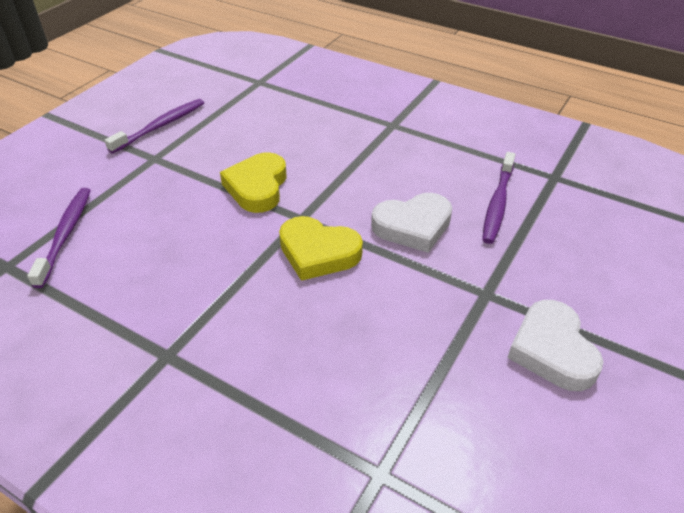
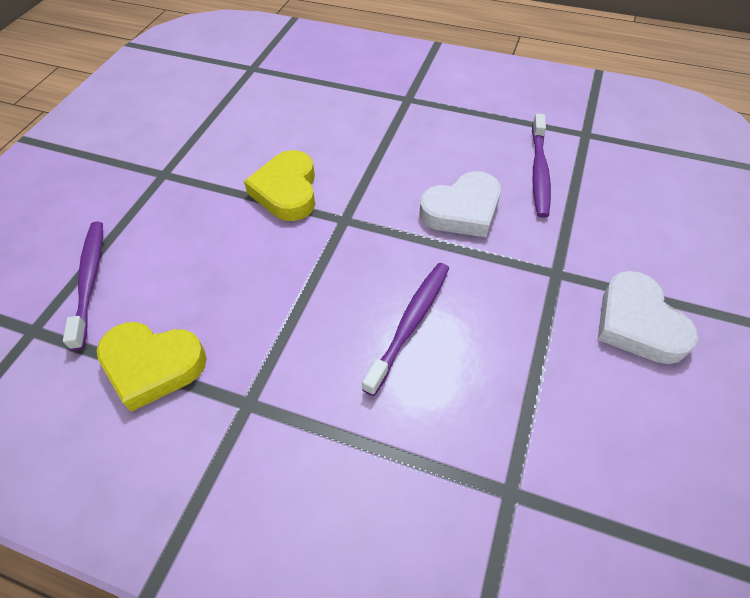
camera: 10 degrees left, 10 degrees up
purple toothbrush [105,99,204,154] -> purple toothbrush moved to [362,263,449,396]
yellow heart [279,216,363,281] -> yellow heart moved to [96,322,207,412]

